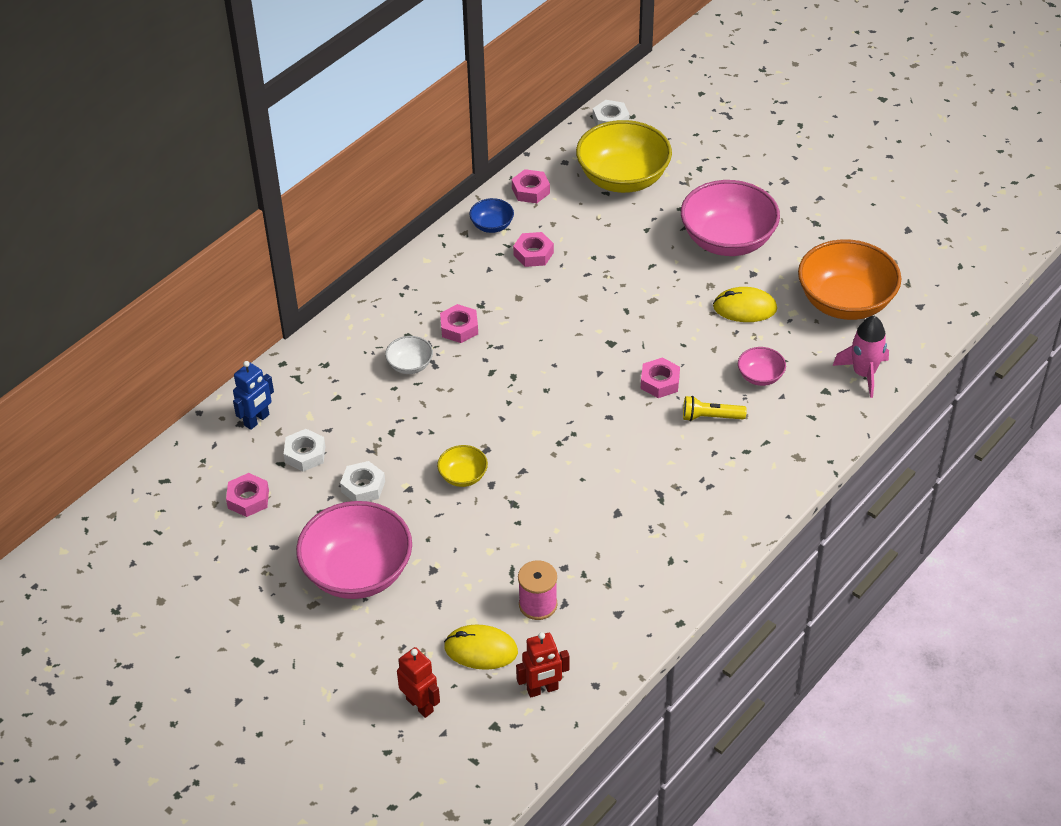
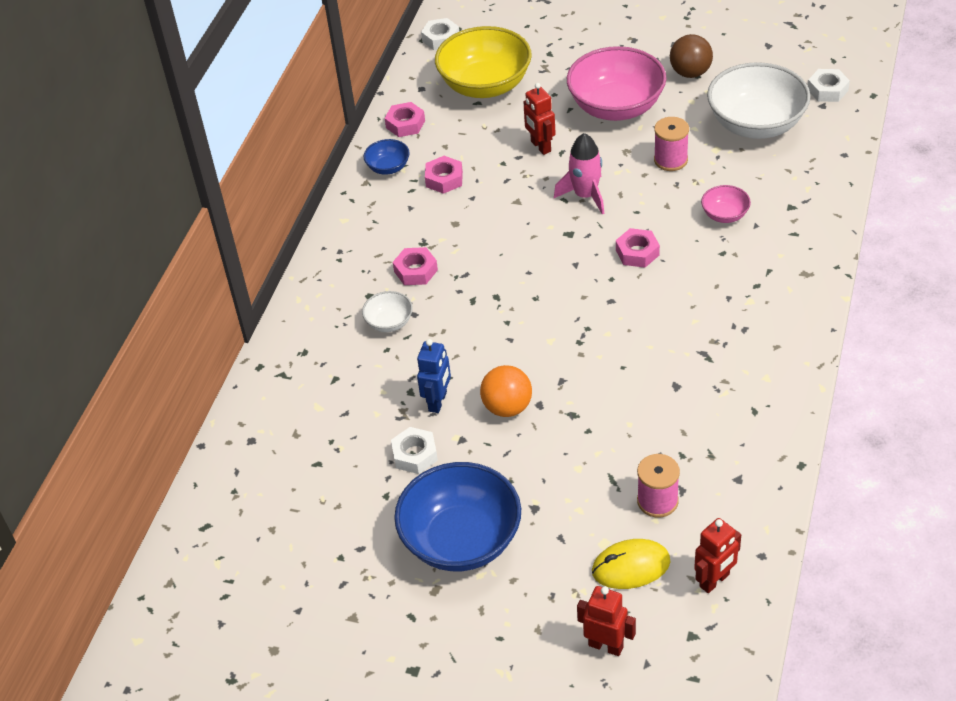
camera: 20 degrees left, 0 degrees up
pink nut [226,473,269,517] -> none
blue robot [233,361,274,430] -> blue robot moved to [417,339,451,413]
white nut [284,429,325,472] -> white nut moved to [808,69,850,102]
pink bowl [296,501,412,599] -> blue bowl [394,462,521,571]
yellow bowl [437,445,488,487] -> orange ball [480,365,532,417]
yellow flashlight [683,396,747,421] -> none
yellow mouse [713,287,777,322] -> pink spool [654,117,689,171]
orange bowl [798,239,901,320] -> white bowl [707,62,811,139]
pink rocket [833,316,889,398] -> pink rocket moved to [554,133,604,215]
none -> red robot [523,83,556,155]
none -> brown ball [670,34,713,78]

